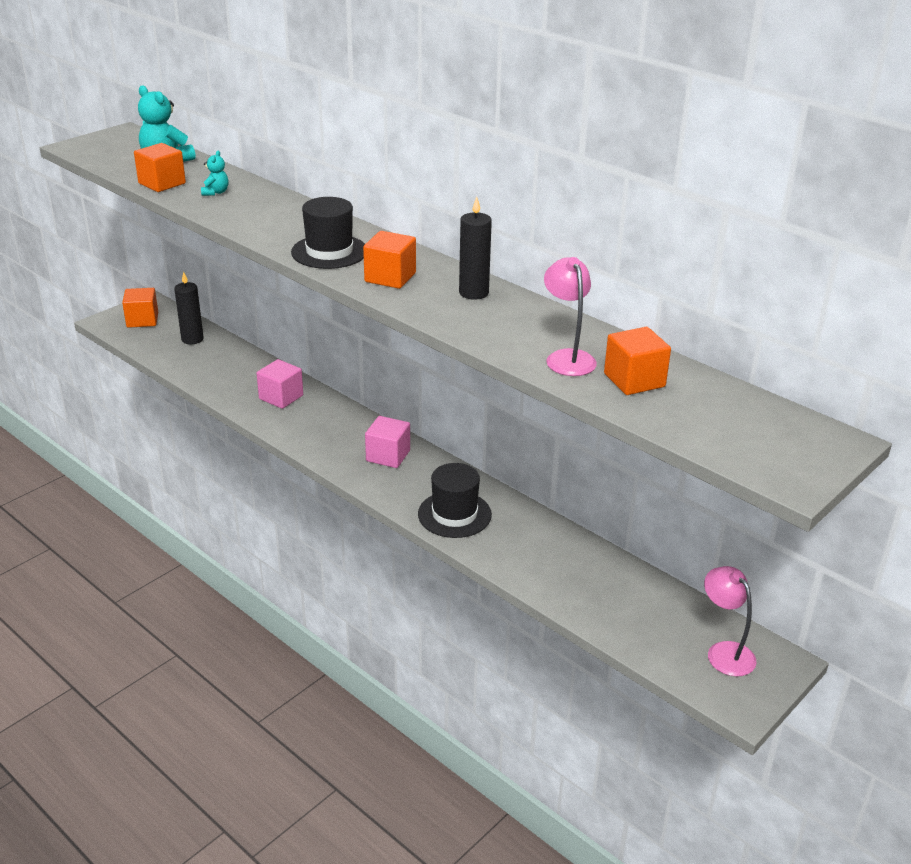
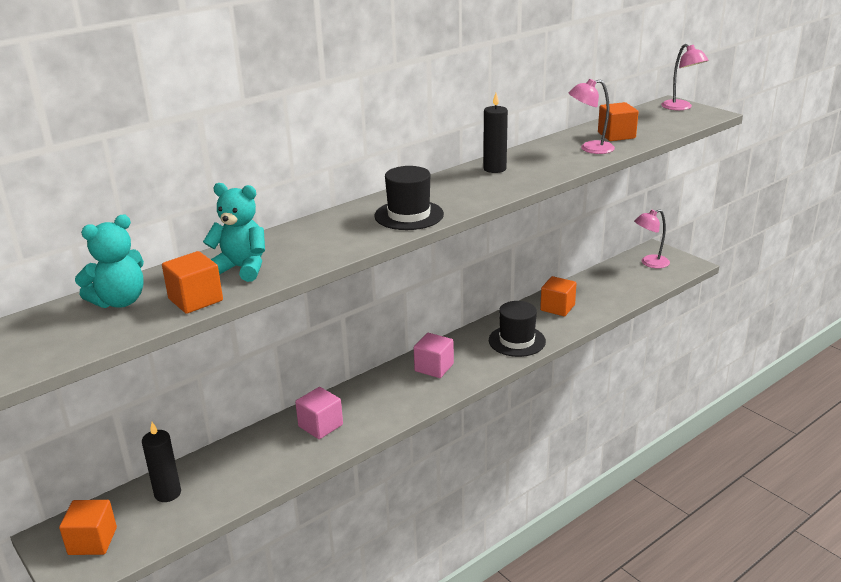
camera: 80 degrees left, 5 degrees down
turquoise teddy bear [201,151,229,196] -> turquoise teddy bear [203,183,265,282], size x1.91
orange cube [363,231,416,289] -> orange cube moved to [540,276,577,316]
none -> pink lamp [661,44,709,110]

